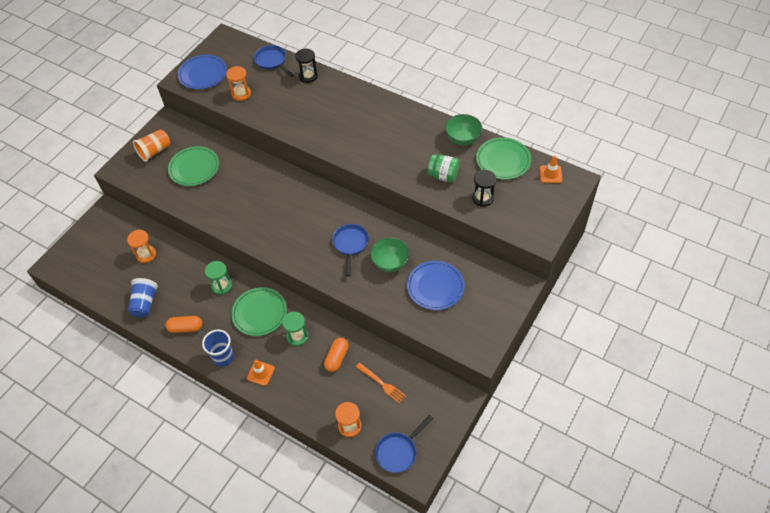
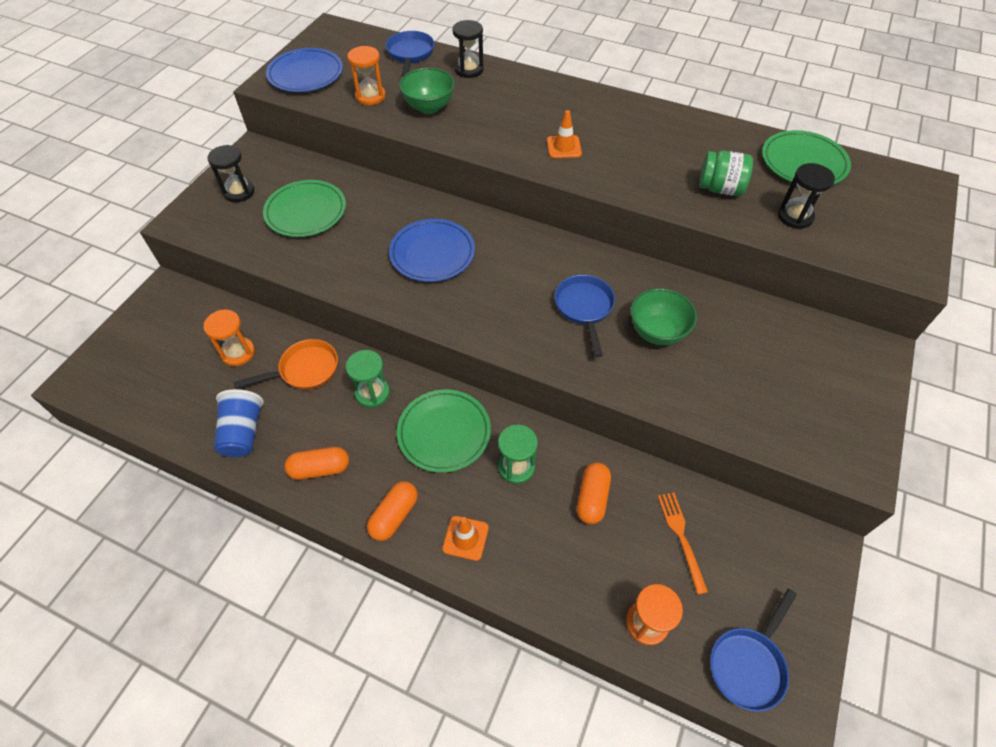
camera: 10 degrees left, 0 degrees up
orange cup [133,129,170,162] -> black hourglass [207,145,254,202]
blue cup [202,330,234,367] -> orange capsule [367,481,418,541]
blue pan [254,45,294,77] -> blue pan turned 45 degrees clockwise [386,31,434,77]
orange fork [356,363,406,404] -> orange fork turned 135 degrees counterclockwise [658,492,708,595]
blue plate [407,261,465,310] -> blue plate moved to [389,219,475,282]
green bowl [445,114,482,146] -> green bowl moved to [399,68,455,114]
orange traffic cone [540,156,562,183] -> orange traffic cone moved to [547,110,582,159]
none -> orange pan [233,339,338,390]

